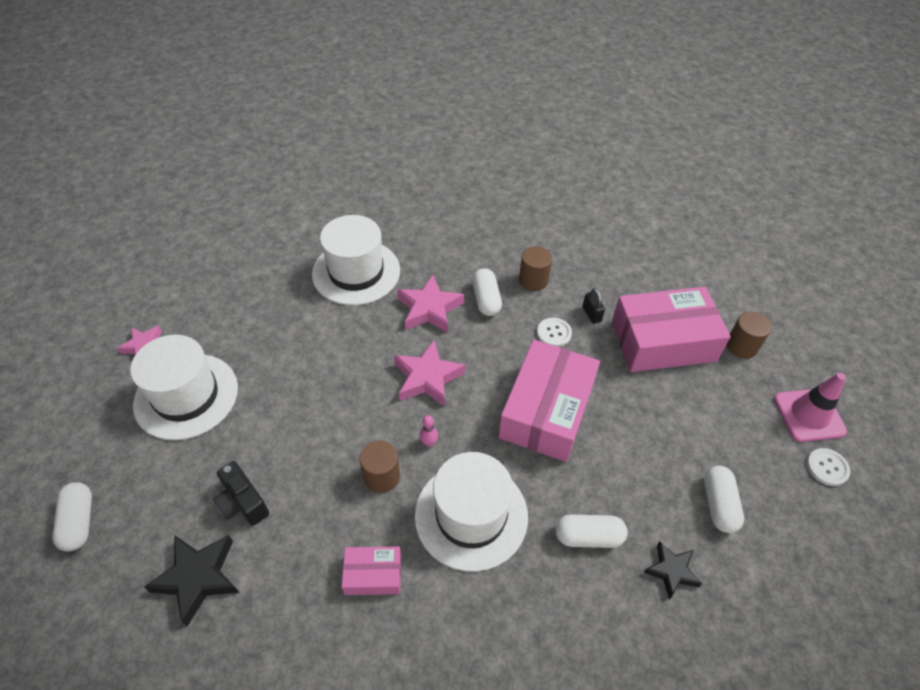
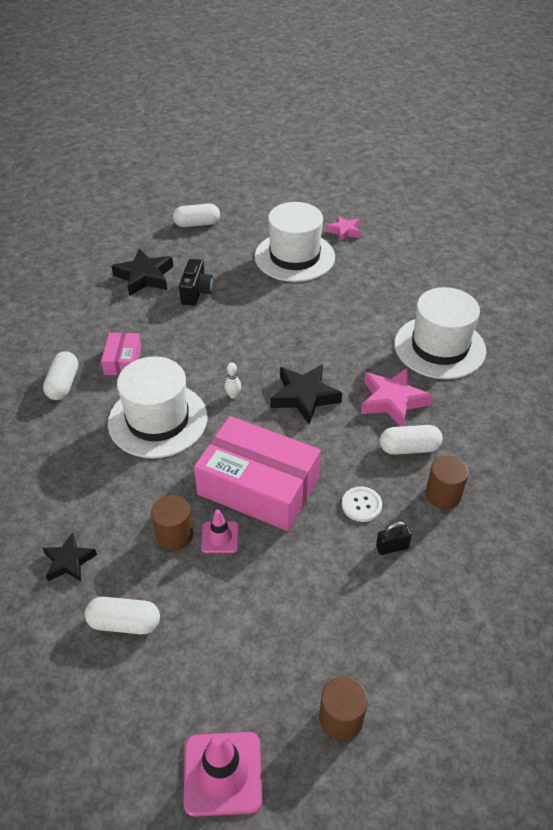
camera: 95 degrees right, 5 degrees down
black camera [213,461,269,526] -> black camera turned 135 degrees clockwise [179,259,213,306]
brown cylinder [359,441,400,493] -> brown cylinder moved to [151,495,193,551]
pink star [394,340,466,407] -> black star [270,364,342,424]
pink bowling pin [420,415,438,447] -> white bowling pin [224,362,241,399]
white capsule [556,515,628,548] -> white capsule moved to [43,351,78,400]
pink box [612,287,730,372] -> none
white button [807,448,850,486] -> none
none -> pink traffic cone [201,509,239,553]

